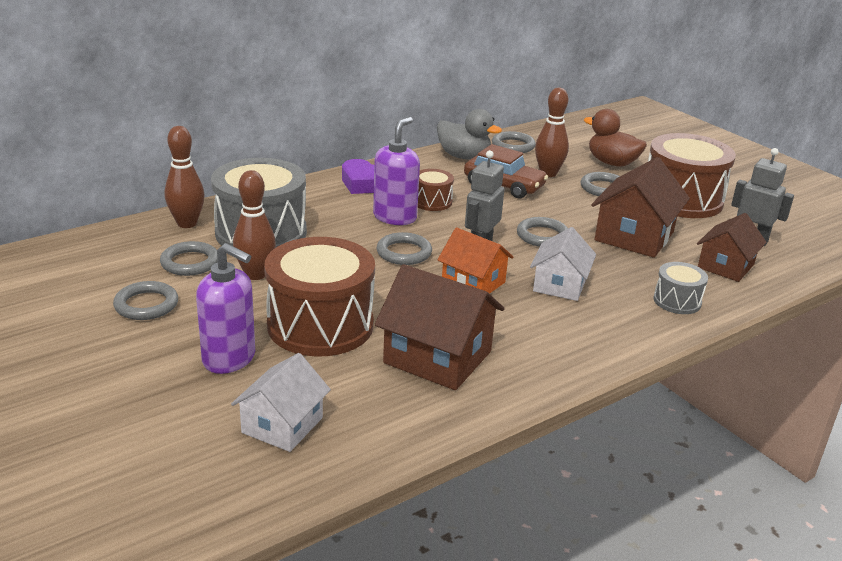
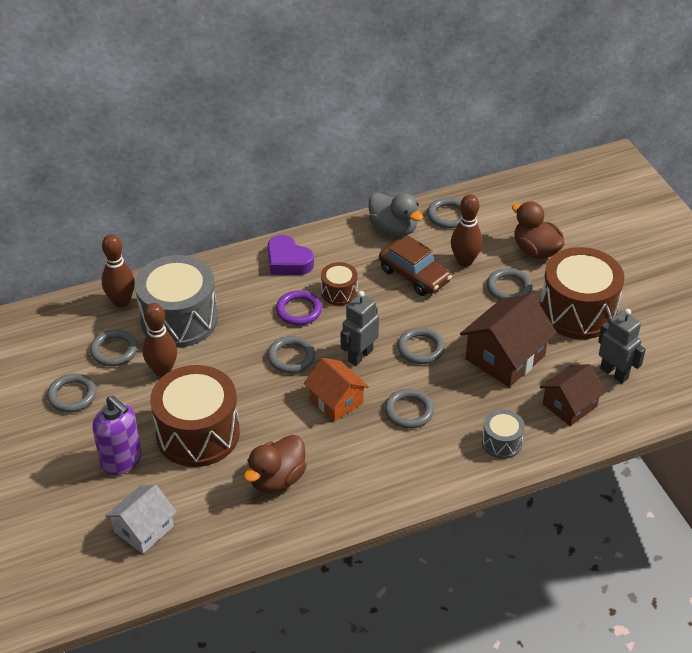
camera: 15 degrees right, 15 degrees up
purple soap dispenser [373,117,420,225] -> purple ring [276,290,322,325]
brown house [375,264,504,390] -> brown duck [244,435,307,493]
white house [530,227,596,301] -> grey ring [385,389,434,429]

